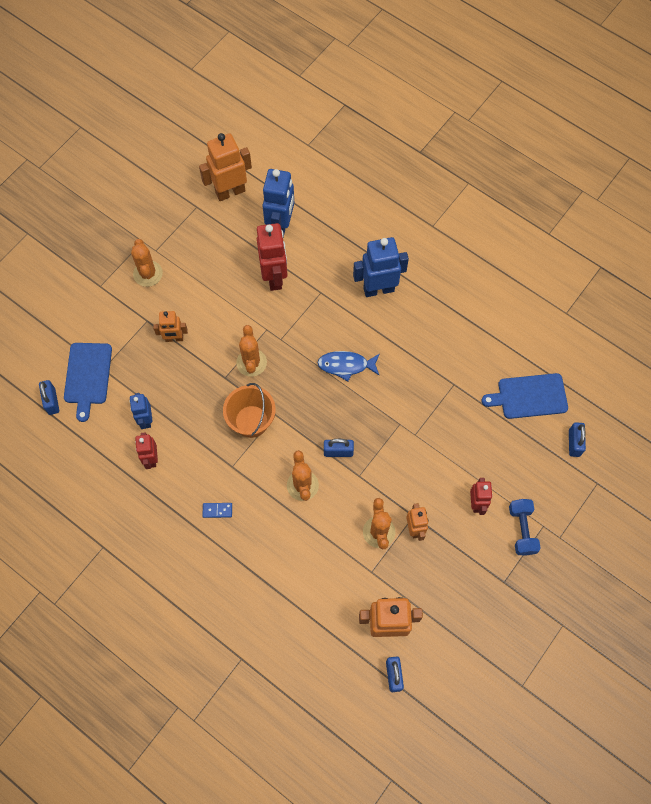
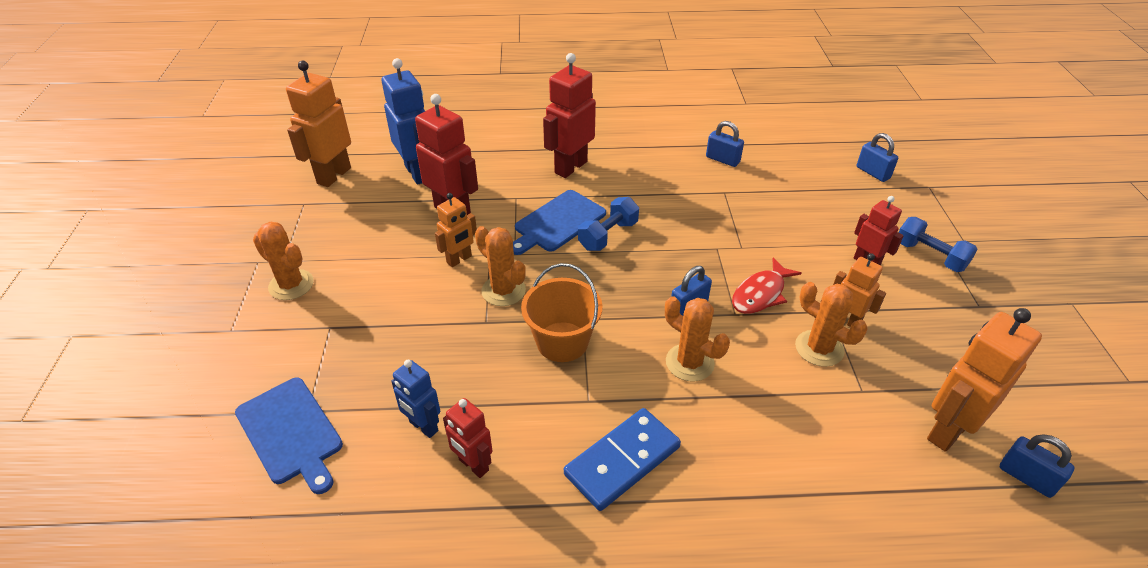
camera: 40 degrees left, 25 degrees down
blue padlock [39,380,59,415] -> blue padlock moved to [706,121,744,167]
orange robot [153,311,188,342] -> orange robot moved to [435,193,477,267]
blue domino [202,503,232,518] -> blue domino [564,408,681,511], size x2.25
blue fish [317,351,379,381] -> blue dumbbell [578,197,639,251]
blue robot [353,237,409,297] -> red robot [543,53,596,178]
blue cutting board [482,373,568,419] -> blue cutting board moved to [513,190,606,255]
none -> red fish [732,258,801,314]

